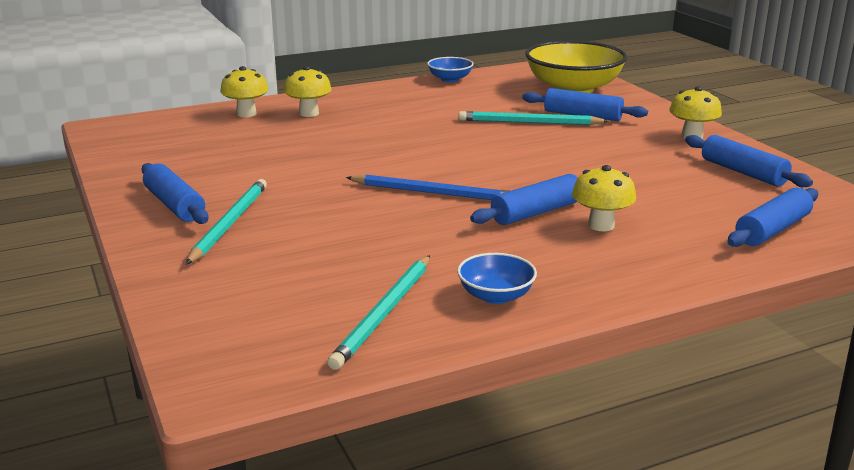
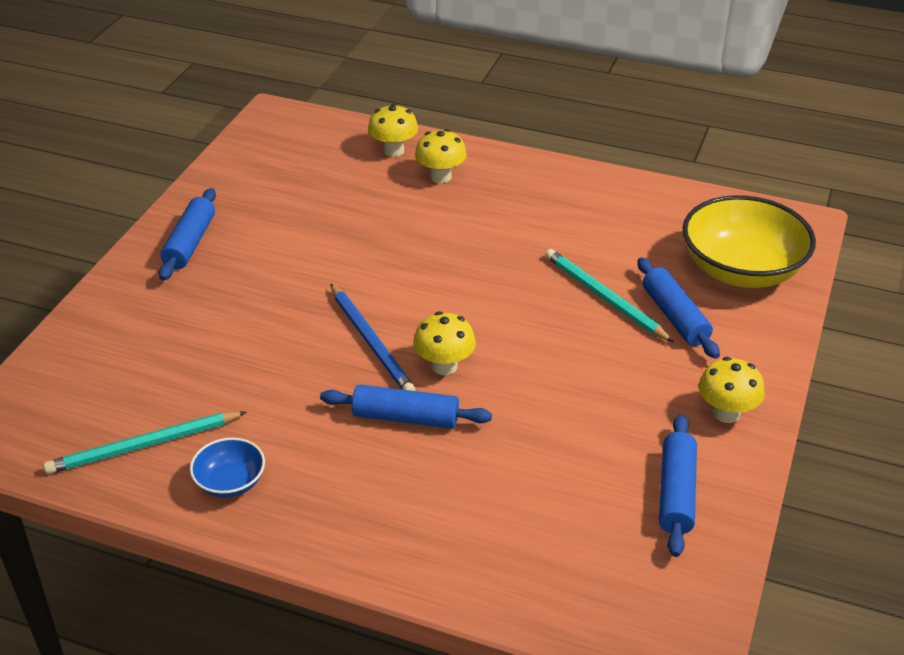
camera: 45 degrees right, 15 degrees up
turquoise pencil [186,179,267,265] -> none
blue bowl [427,57,474,82] -> none
yellow mushroom [572,165,636,231] -> yellow mushroom moved to [413,312,476,375]
blue rolling pin [727,188,818,247] -> none

